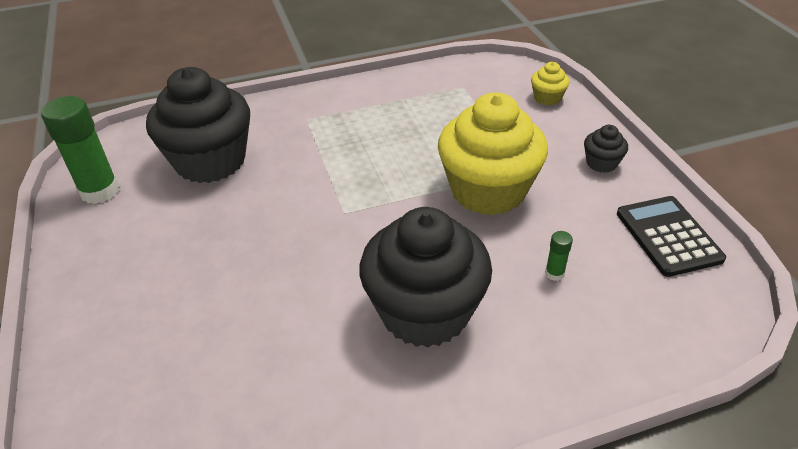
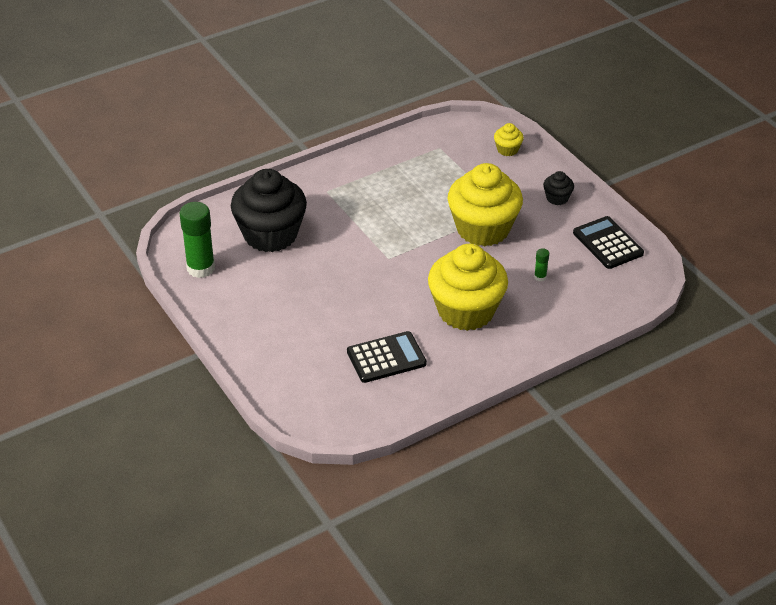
camera: 15 degrees left, 0 degrees up
black cupcake [359,207,492,348] -> yellow cupcake [428,244,508,331]
none -> black calculator [347,331,427,383]

